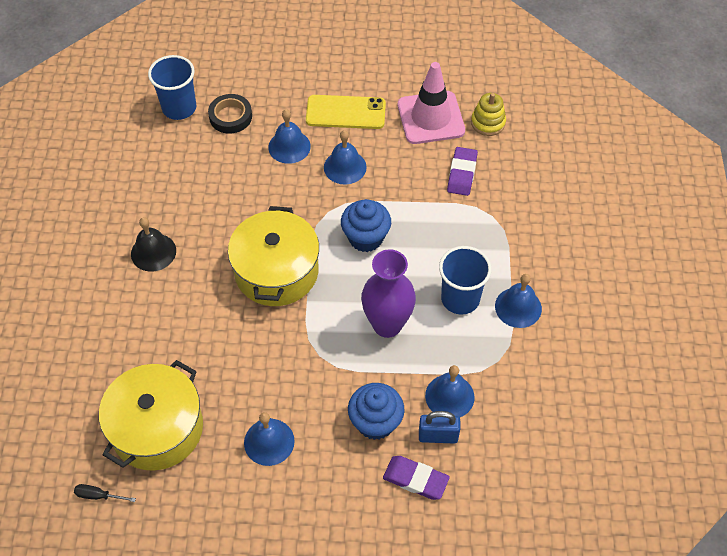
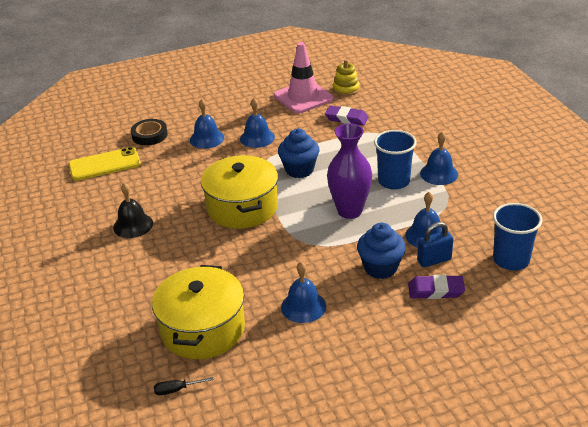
camera: 20 degrees left, 20 degrees down
blue cup [148,55,196,120] -> blue cup moved to [493,203,542,270]
yellow phone [306,95,386,129] -> yellow phone moved to [69,147,141,181]
purple eraser [447,147,478,196] -> purple eraser turned 60 degrees counterclockwise [325,105,369,126]

